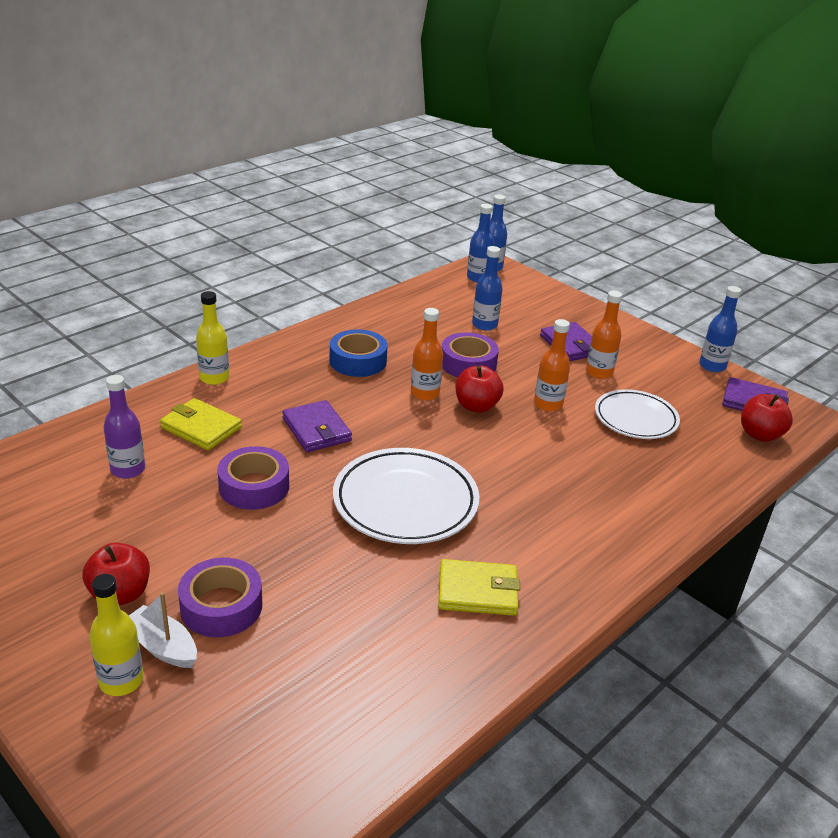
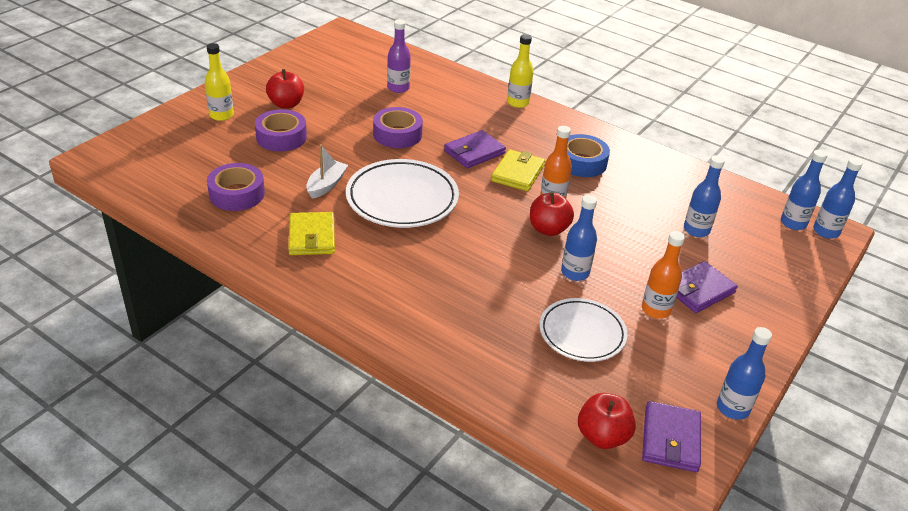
camera: 80 degrees right, 5 degrees up
white boat [129,592,197,668] -> white boat moved to [306,144,348,199]
yellow wallet [160,398,242,450] -> yellow wallet moved to [491,149,545,191]
purple tape [442,332,499,377] -> purple tape moved to [207,163,265,211]
orange bottle [534,319,570,412] -> blue bottle [561,195,597,281]

